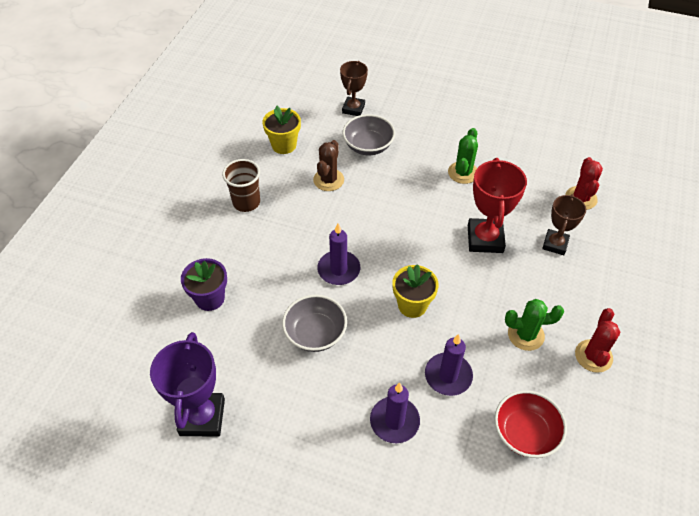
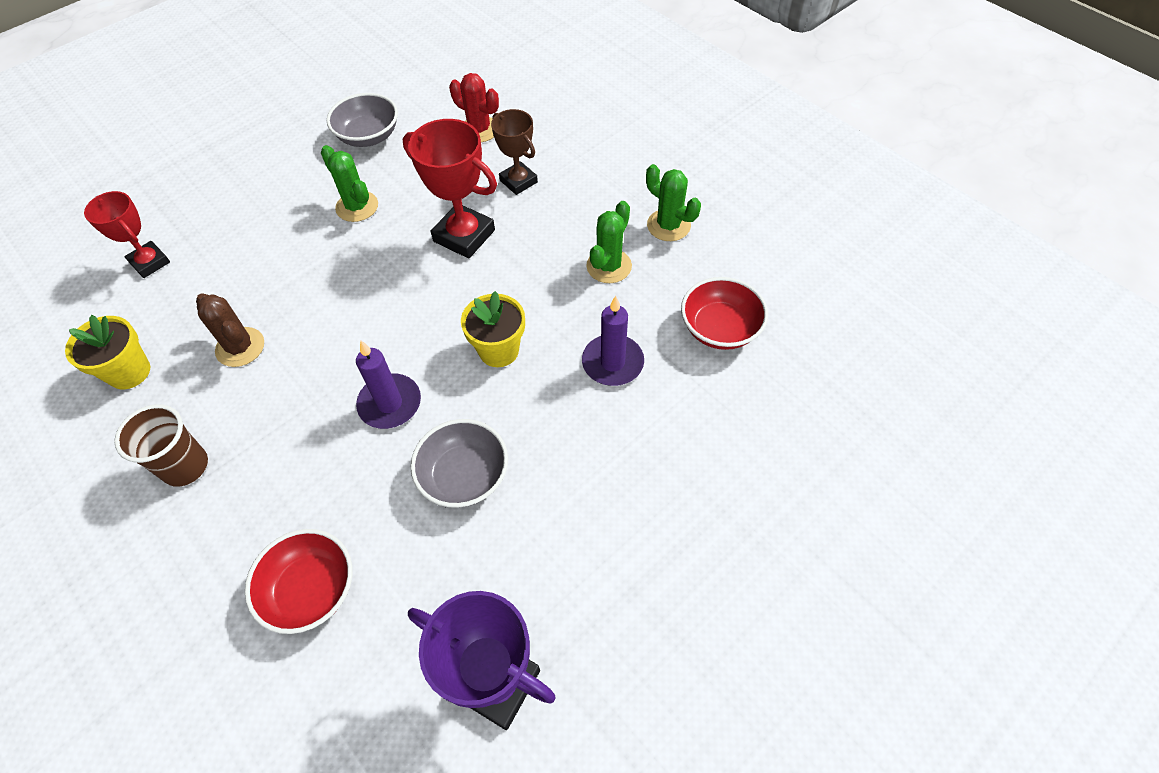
camera: 60 degrees left, 5 degrees up
purple flower pot [181,258,227,311] -> red bowl [245,529,352,634]
brown trophy [340,61,368,116] -> red trophy [84,191,170,278]
grey bowl [343,114,395,155] -> grey bowl moved to [326,93,398,147]
purple candle [370,383,420,443] -> none
red cactus [575,308,620,373] -> green cactus [646,164,701,241]

